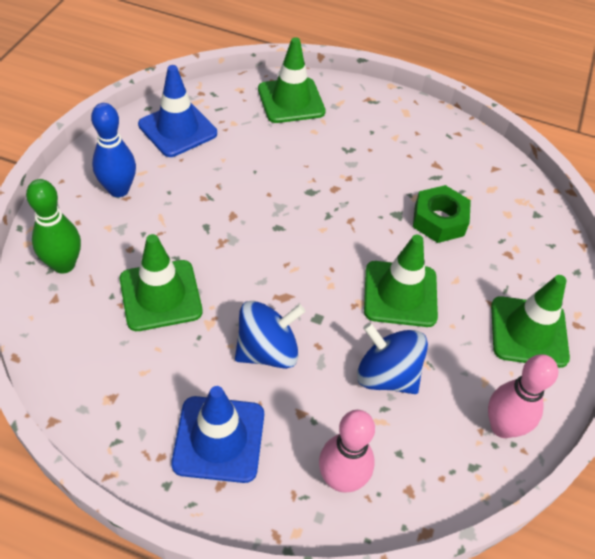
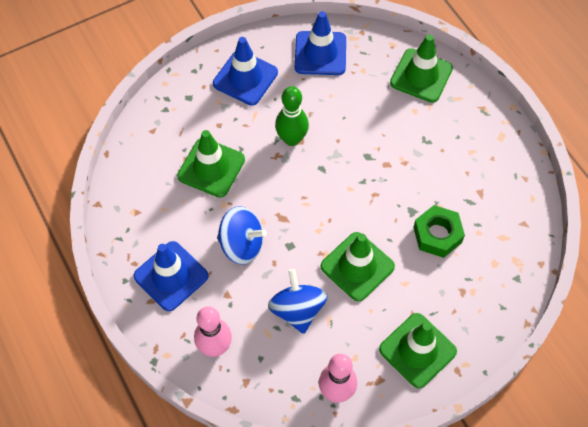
camera: 45 degrees right, 10 degrees up
green bowling pin [26,179,81,274] -> green bowling pin moved to [275,86,309,146]
blue bowling pin [91,103,136,197] -> blue traffic cone [213,37,278,106]

